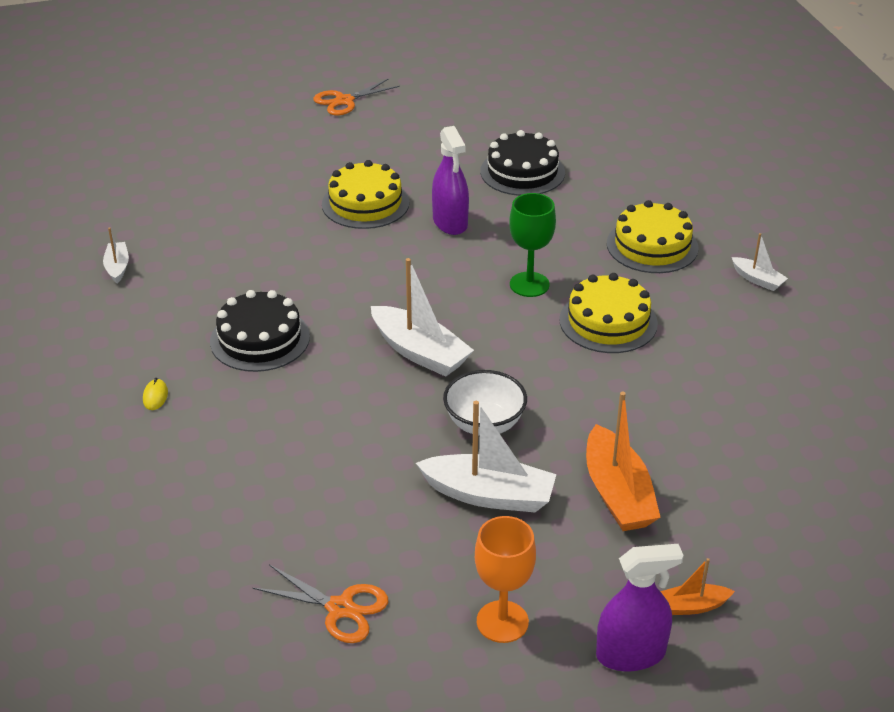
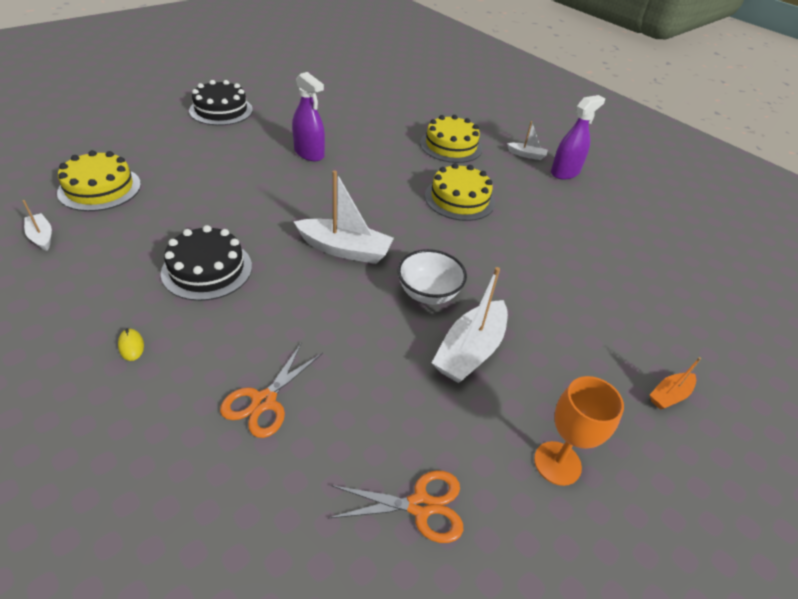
camera: 30 degrees left, 5 degrees up
orange scissors [313,79,400,116] -> orange scissors moved to [220,342,323,438]
yellow cake [322,160,409,229] -> yellow cake moved to [57,150,141,211]
white boat [416,401,557,512] -> white boat turned 135 degrees clockwise [432,267,508,383]
black cake [480,130,565,196] -> black cake moved to [189,80,253,126]
green goblet [509,193,556,297] -> none
orange boat [586,391,661,531] -> none
purple spray bottle [596,544,683,672] -> purple spray bottle moved to [551,95,605,180]

